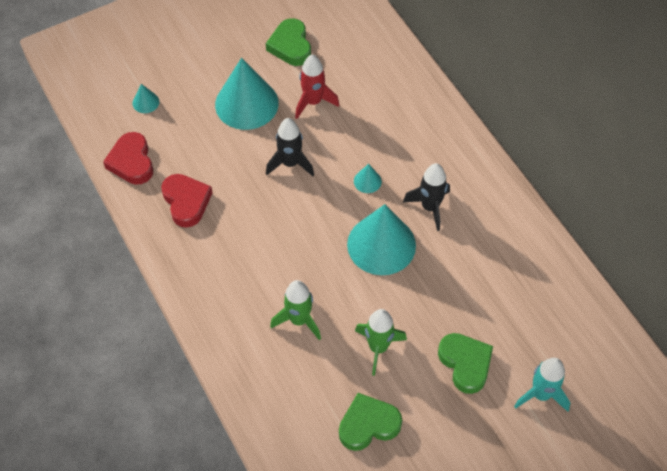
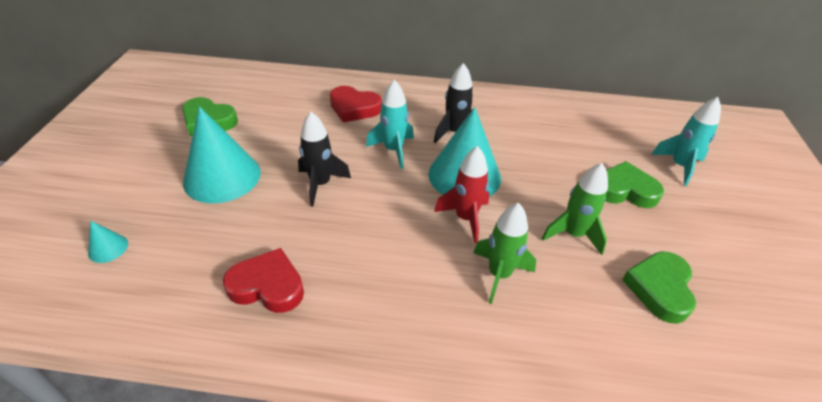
camera: 55 degrees left, 15 degrees down
red heart [103,132,153,185] -> red heart moved to [330,86,382,123]
red rocket [295,54,340,119] -> red rocket moved to [434,146,489,244]
turquoise cone [354,164,382,193] -> turquoise rocket [366,80,414,169]

